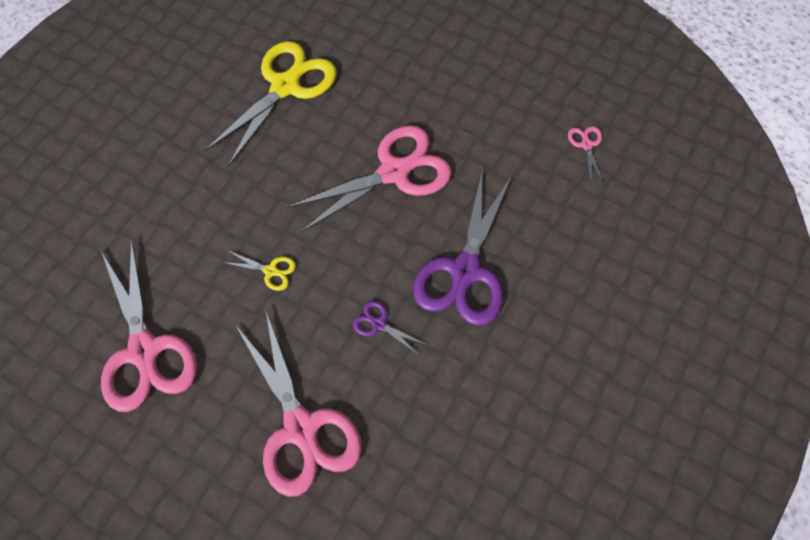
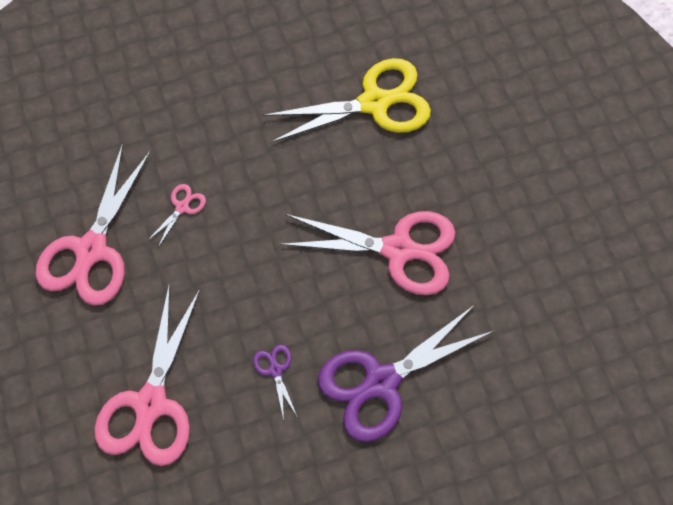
camera: 40 degrees right, 5 degrees up
yellow scissors [222,251,296,291] -> none
pink scissors [568,126,603,182] -> pink scissors moved to [147,184,206,248]

